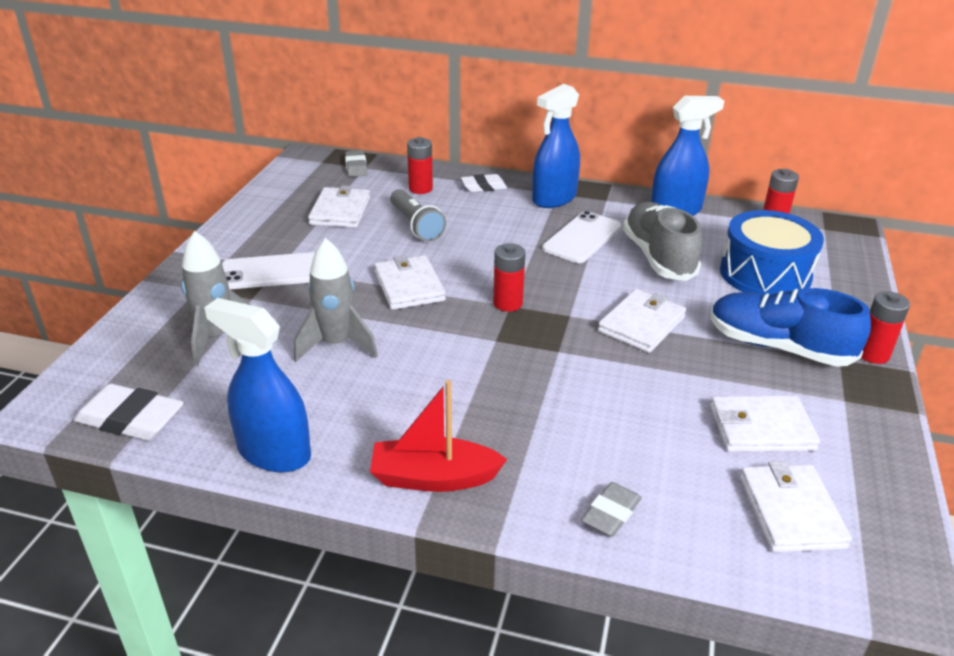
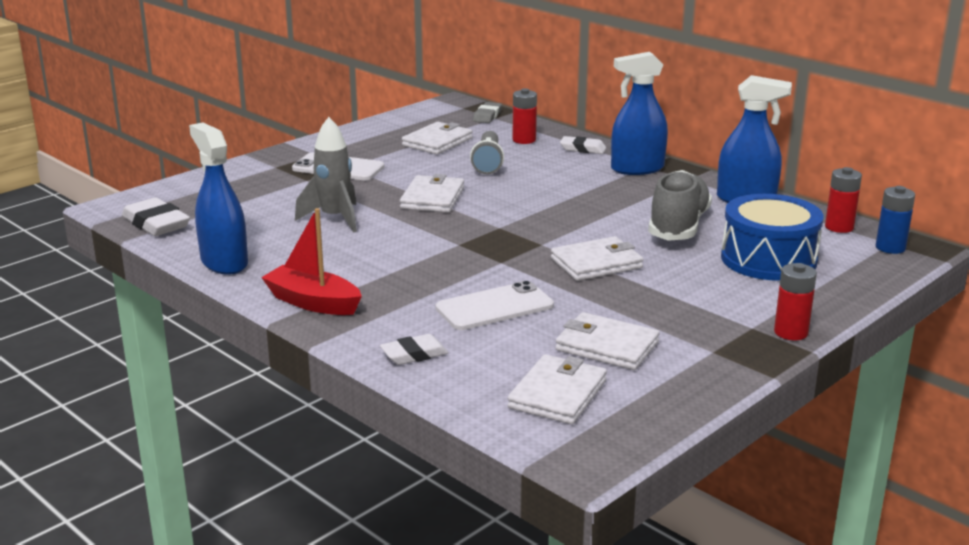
camera: 30 degrees right, 10 degrees down
grey rocket [181,231,250,366] -> none
red battery [493,243,526,312] -> none
white phone [542,211,621,263] -> white phone moved to [436,281,554,330]
grey eraser [581,482,642,537] -> white eraser [380,334,448,365]
blue shoe [710,288,871,367] -> none
none -> blue battery [876,186,915,254]

